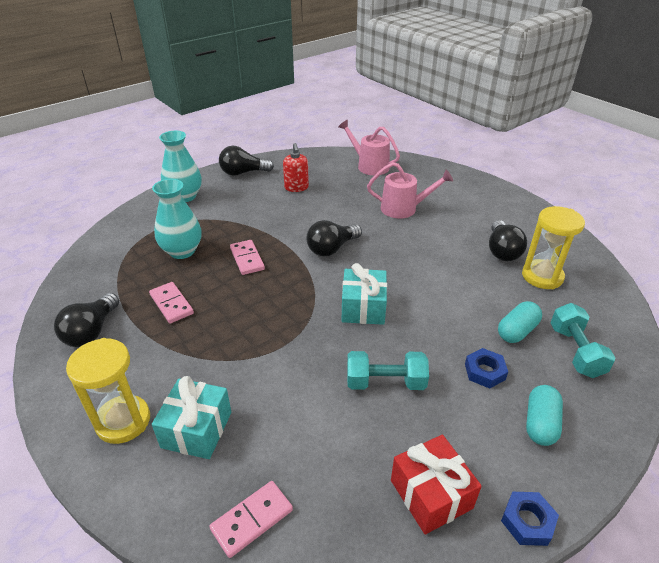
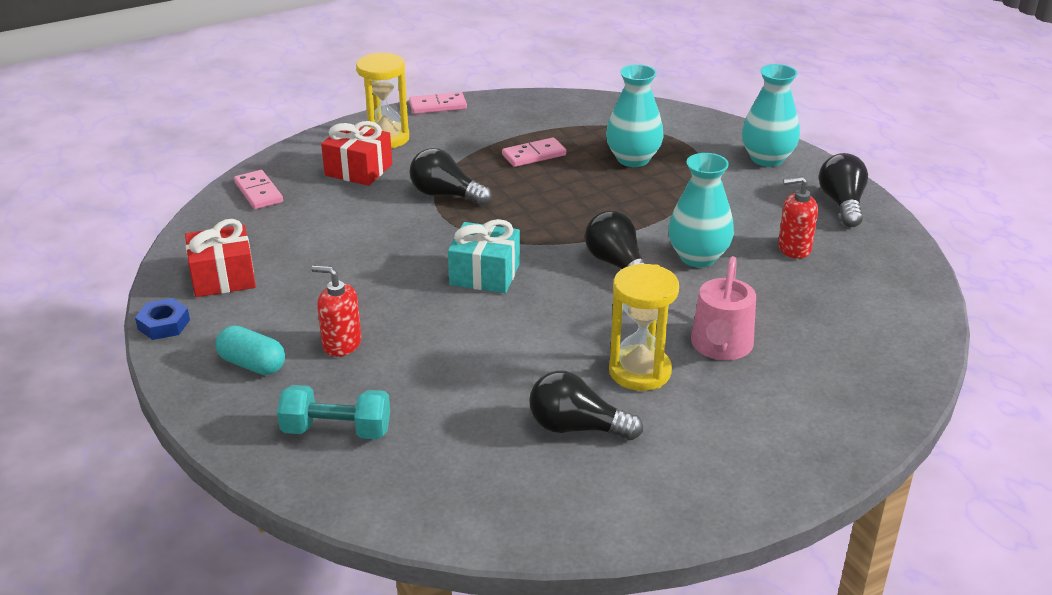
camera: 100 degrees right, 5 degrees down
black light bulb [54,293,119,347] -> black light bulb moved to [409,148,492,205]
turquoise gift [152,376,231,459] -> red gift [321,121,392,186]
pink domino [230,240,265,275] -> pink domino moved to [409,92,467,114]
pink watering can [338,120,400,175] -> none
turquoise dumbbell [347,351,429,390] -> none
blue nut [465,348,508,388] -> red soap dispenser [311,265,361,357]
turquoise capsule [498,301,542,343] -> none
yellow hourglass [522,206,585,289] -> yellow hourglass moved to [609,264,679,391]
none -> turquoise vase [668,153,734,267]

